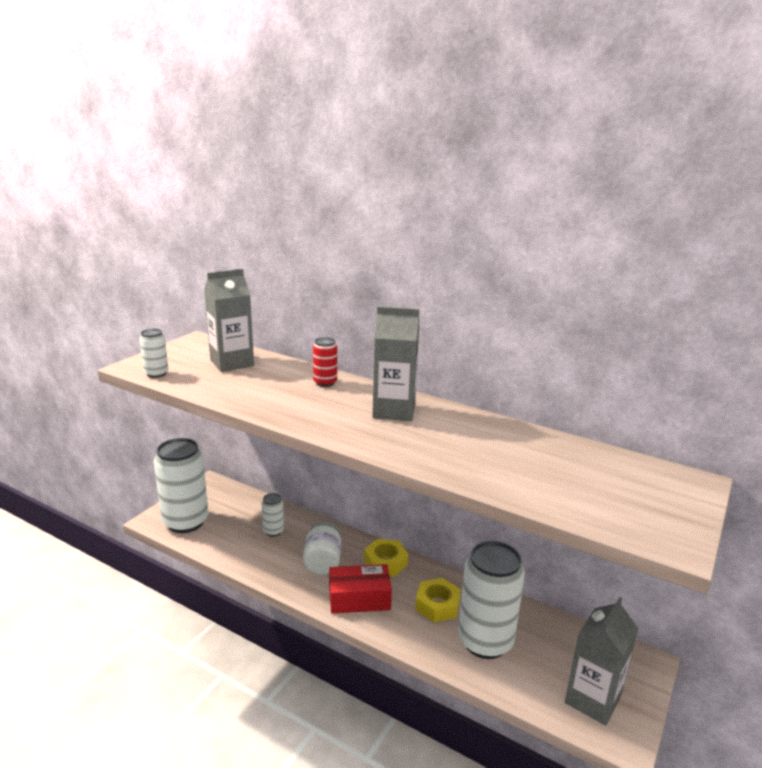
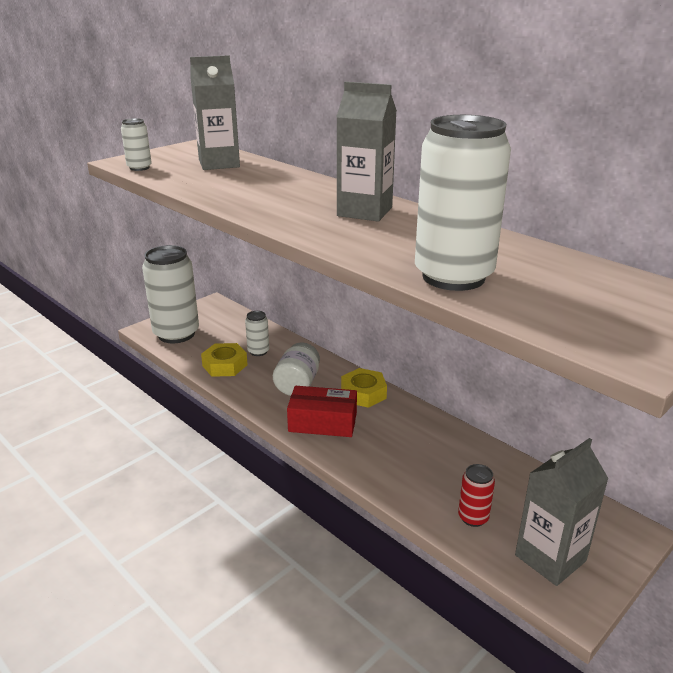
camera: 15 degrees right, 5 degrees up
red can [313,337,337,387] -> red can moved to [458,464,495,527]
yellow nut [415,578,461,622] -> yellow nut moved to [201,343,248,377]
white can [458,541,525,659] -> white can moved to [415,115,511,291]

